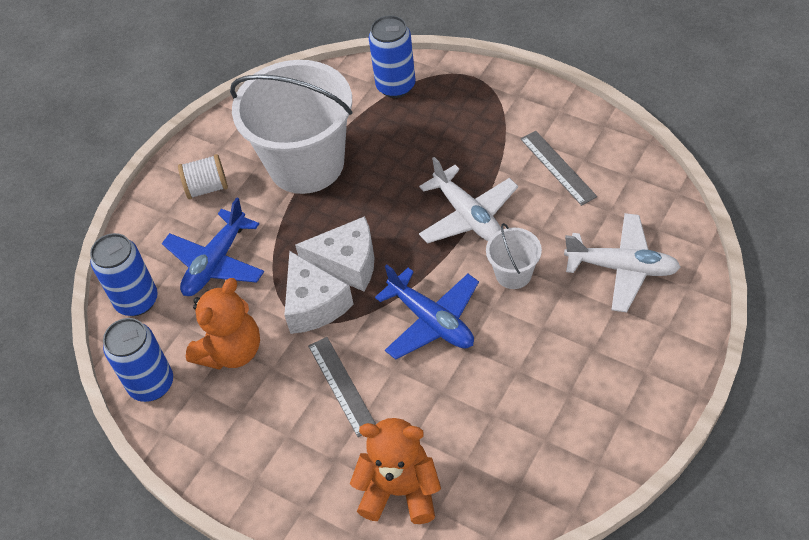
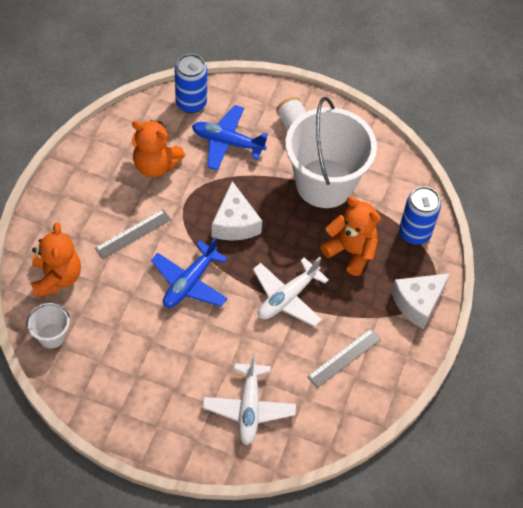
camera: 70 degrees right, 5 degrees up
blue can [103,318,173,402] -> none
white cheese [284,251,354,334] -> white cheese moved to [391,273,450,330]
white bucket [486,223,542,289] -> white bucket moved to [26,303,70,348]
none -> orange teddy bear [321,196,381,276]

